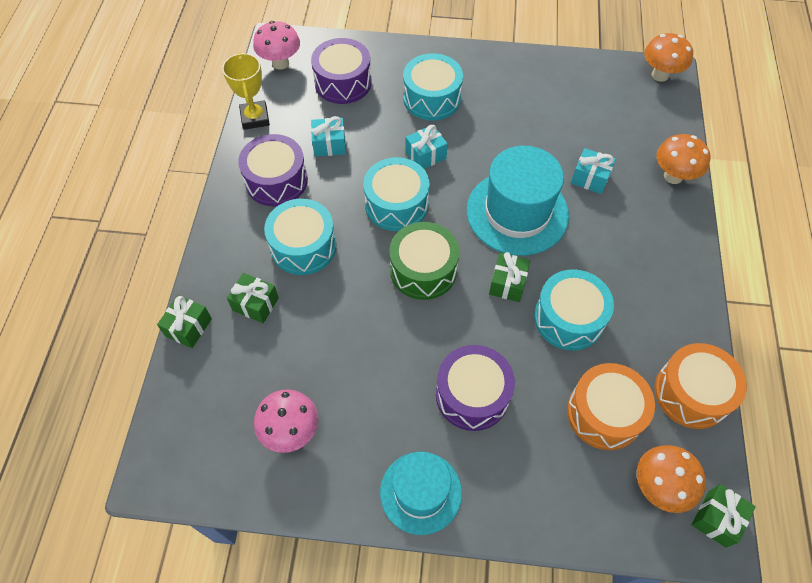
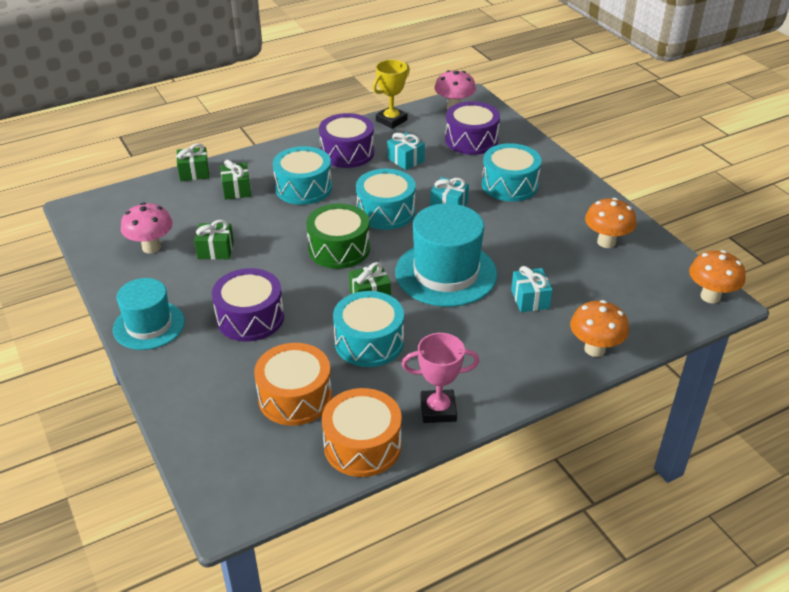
camera: 55 degrees right, 20 degrees down
orange mushroom [637,445,706,513] -> orange mushroom moved to [585,198,636,248]
green gift [692,484,756,548] -> green gift moved to [194,220,234,260]
none -> pink trophy [402,333,479,423]

